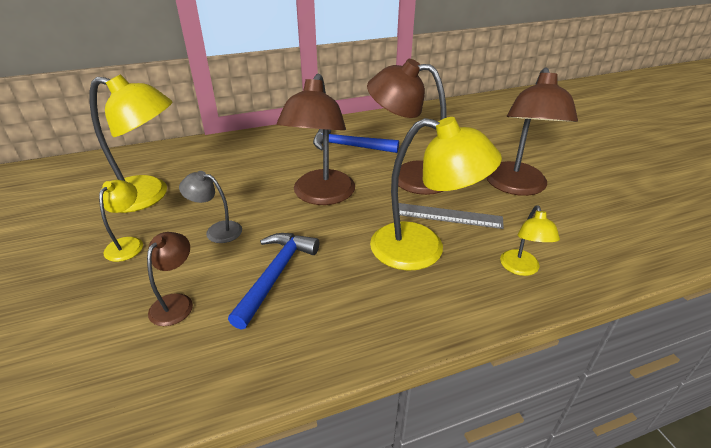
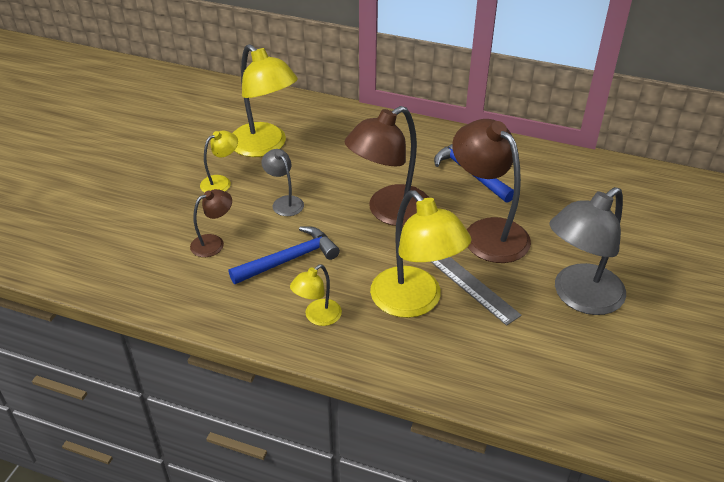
camera: 40 degrees right, 5 degrees up
brown lamp [486,67,578,196] -> grey lamp [549,187,626,315]
yellow lamp [500,205,560,276] -> yellow lamp moved to [290,264,342,326]

